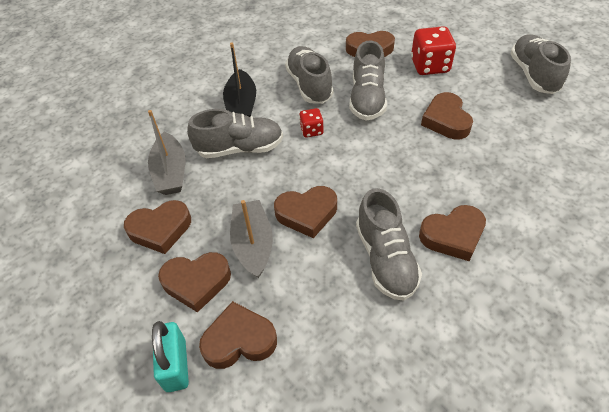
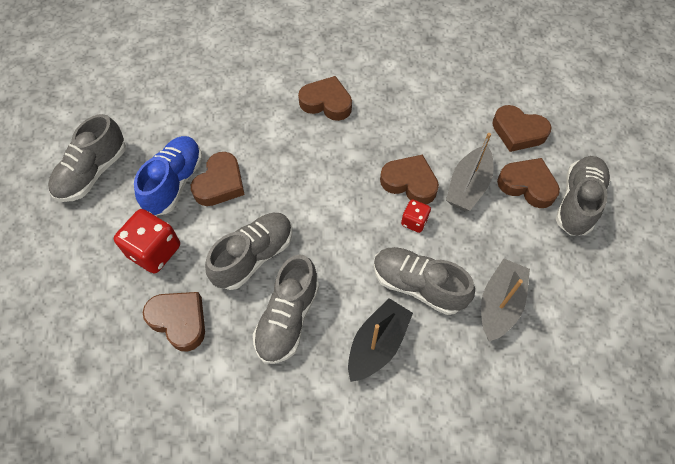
camera: 145 degrees left, 10 degrees up
brown heart [124,200,191,254] -> none
turquoise padlock [152,321,189,392] -> none
red dice [299,108,323,138] -> red dice moved to [401,199,431,233]
grey shoe [356,188,422,301] -> grey shoe moved to [556,156,611,236]
none -> blue shoe [134,136,203,215]

